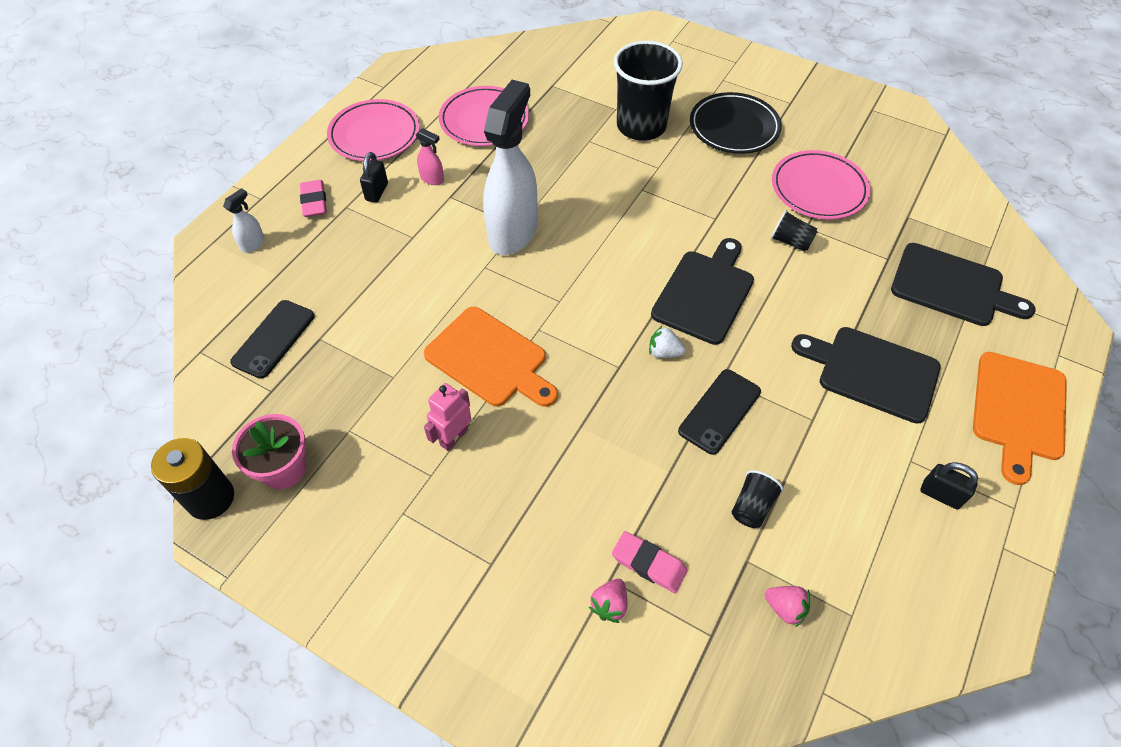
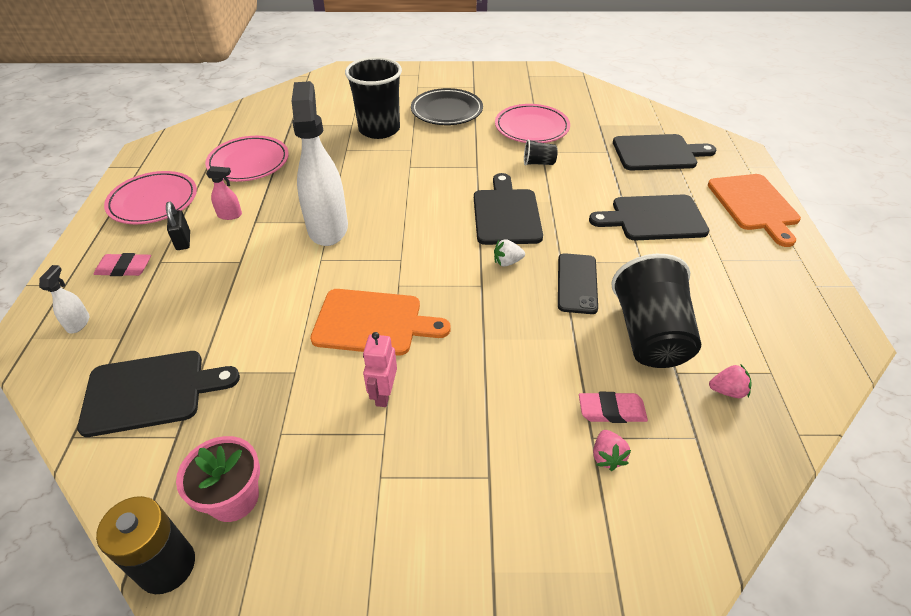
camera: 30 degrees left, 10 degrees down
black phone [230,300,315,379] -> black cutting board [77,351,240,437]
pink eraser [300,180,327,217] -> pink eraser turned 45 degrees counterclockwise [94,253,151,276]
black cup [732,470,783,528] -> black cup [612,254,701,368], size x2.26
black padlock [920,462,978,509] -> none

